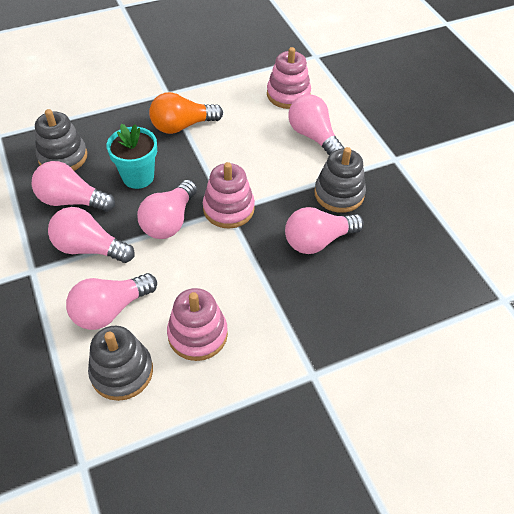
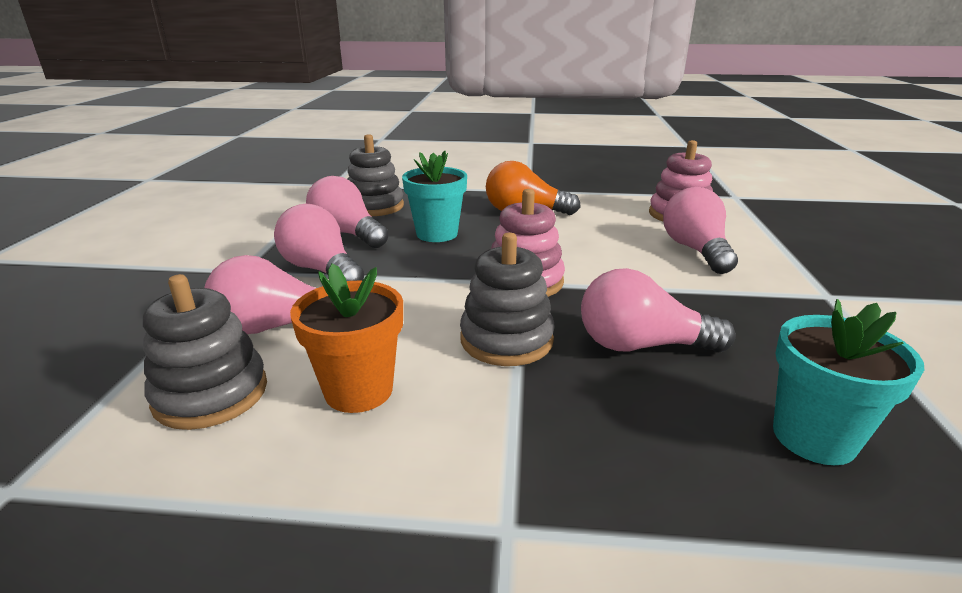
camera: 30 degrees right, 25 degrees down
pink light bulb [137,179,197,239] -> none
pink stacking toy [167,288,228,361] -> orange flower pot [290,263,403,413]
grey stacking toy [314,147,366,213] -> grey stacking toy moved to [460,233,555,366]
none -> turquoise flower pot [773,299,924,465]

